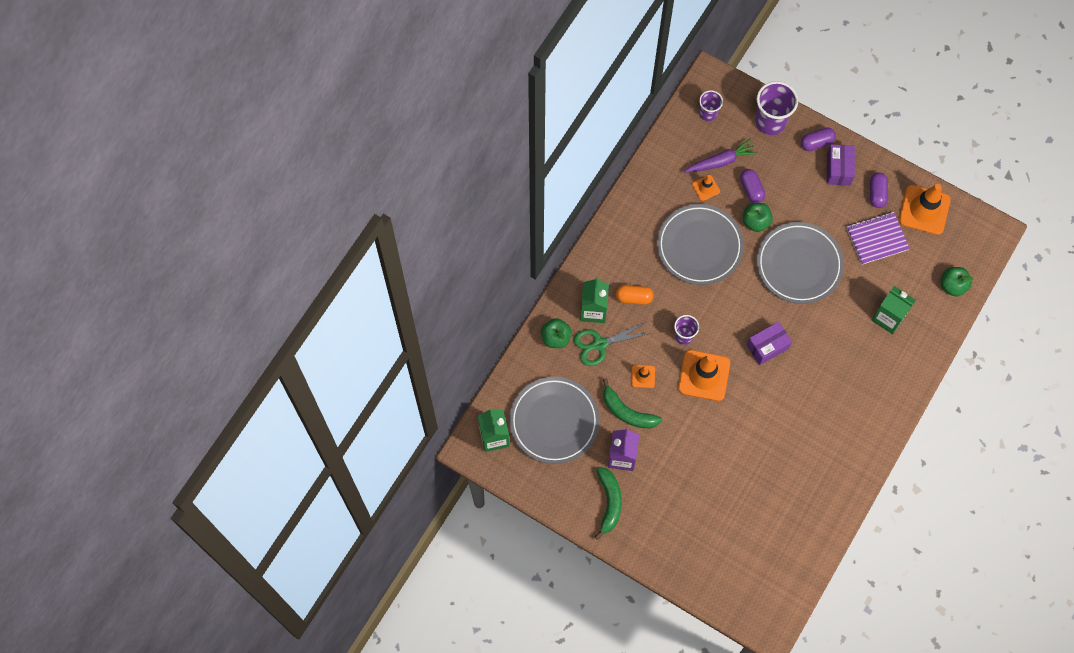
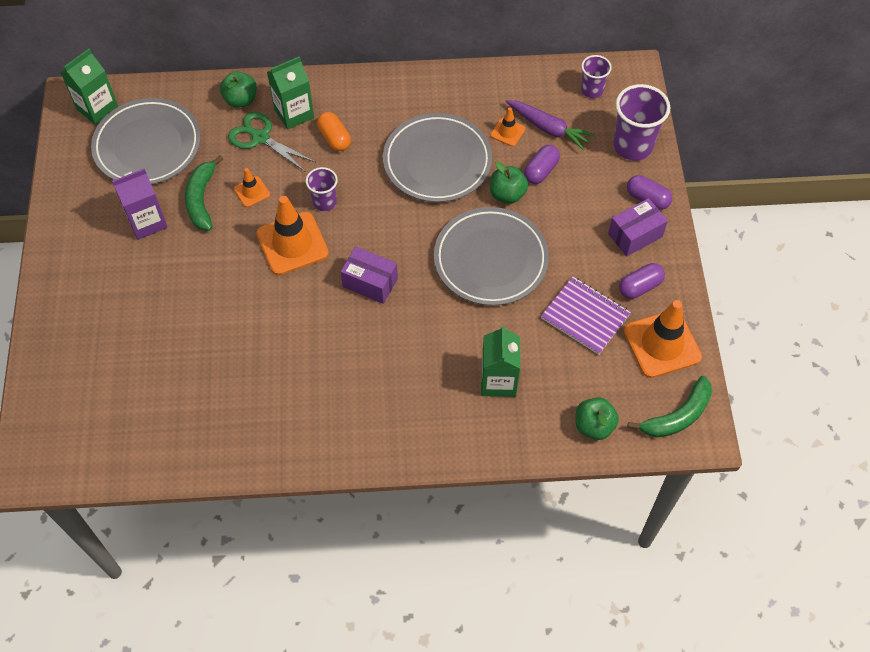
camera: 55 degrees right, 10 degrees down
green banana [595,467,622,540] -> green banana moved to [627,376,712,438]

